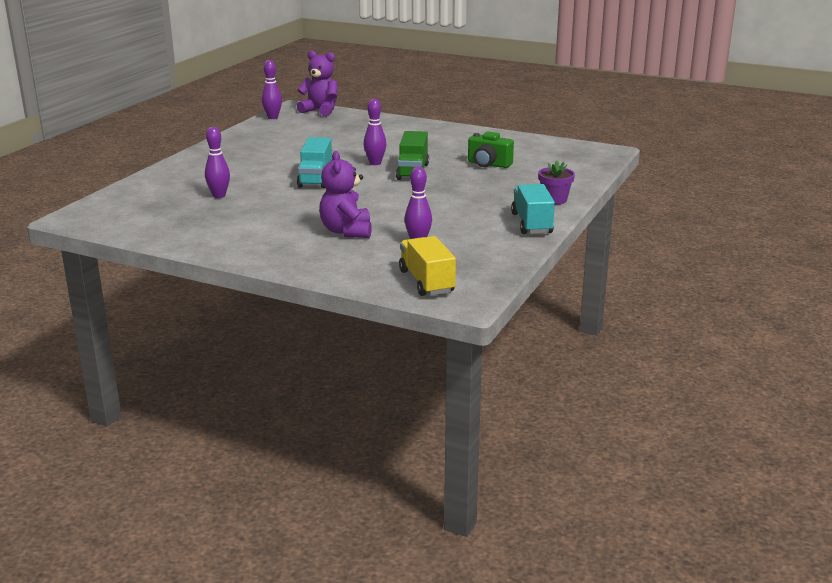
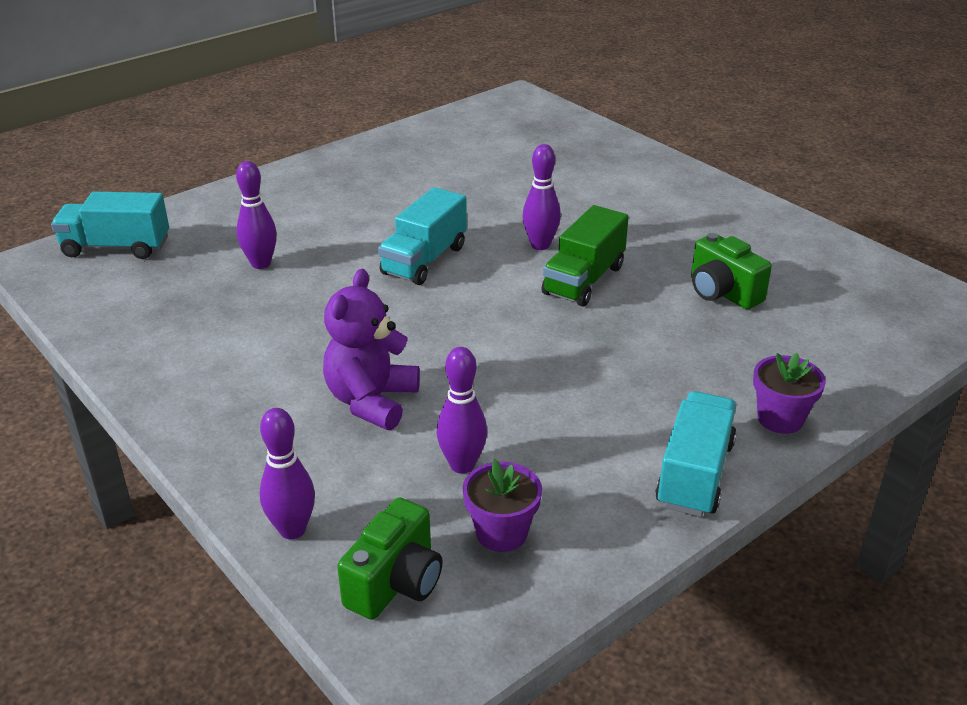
camera: 25 degrees right, 10 degrees up
purple bowling pin [262,60,282,119] -> purple bowling pin moved to [260,408,315,539]
purple teddy bear [297,50,338,116] -> none
yellow truck [399,236,456,296] -> green camera [337,497,443,620]
none -> turquoise truck [51,191,169,259]
none -> purple flower pot [463,460,542,552]

